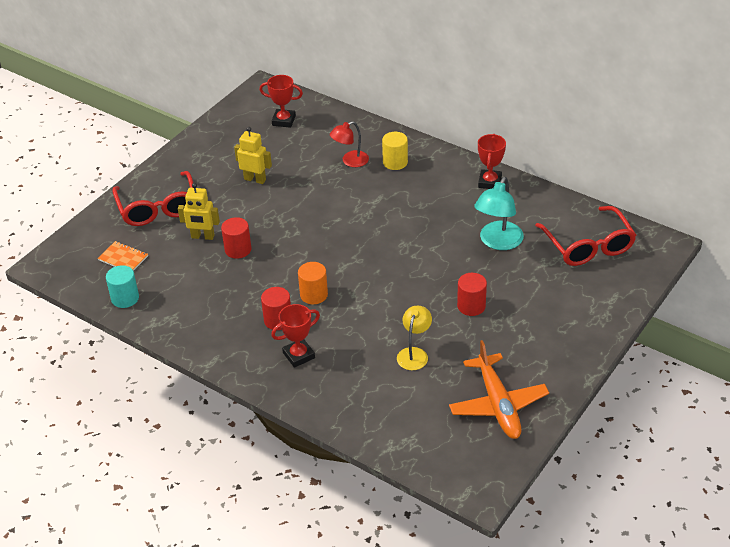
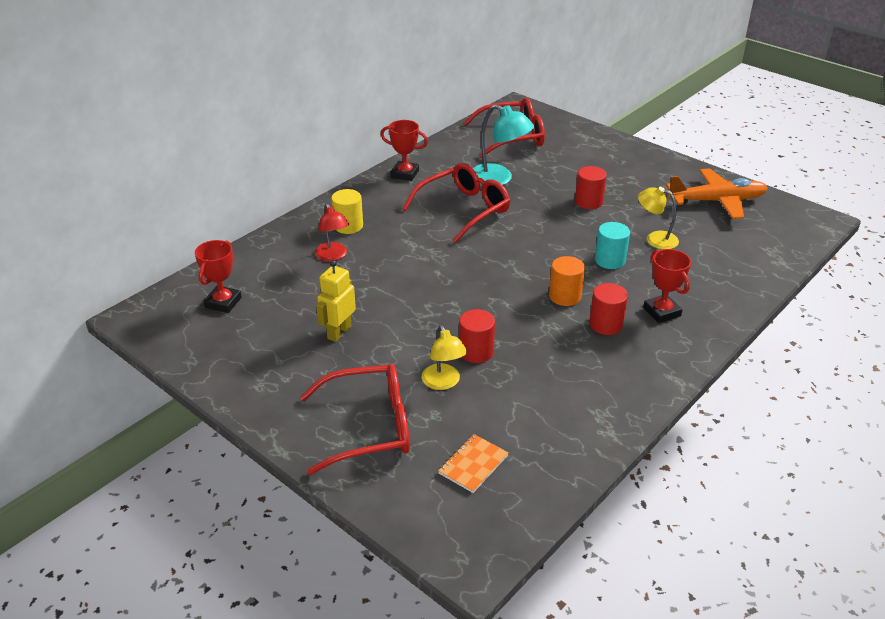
camera: 85 degrees left, 5 degrees down
turquoise cylinder [106,265,139,308] -> turquoise cylinder moved to [595,222,630,269]
yellow robot [178,183,220,240] -> yellow lamp [422,325,467,390]
none -> red glasses [402,163,510,243]

